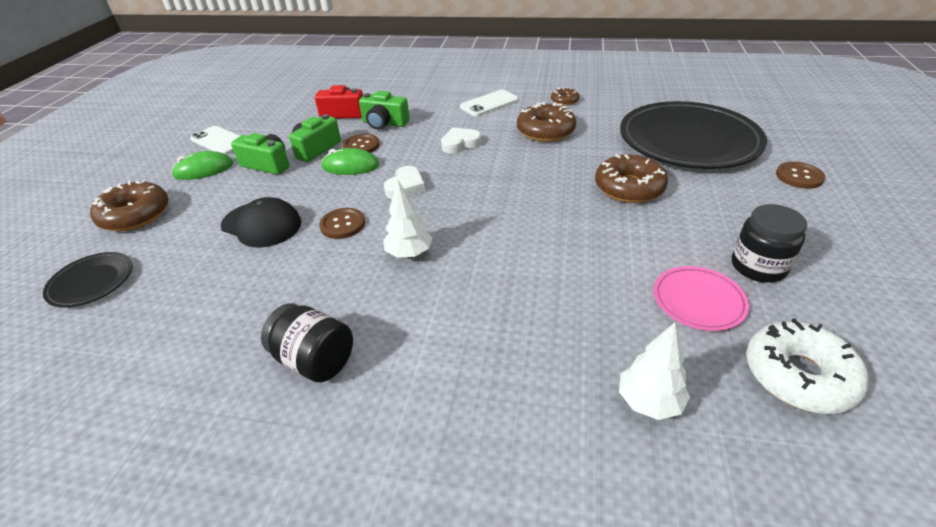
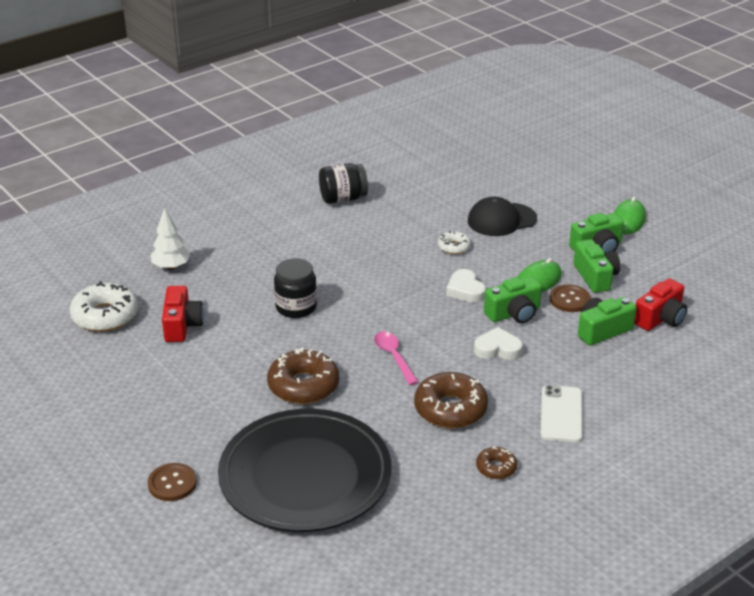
camera: 130 degrees right, 5 degrees down
black plate [43,252,133,308] -> none
brown donut [90,179,169,231] -> none
white phone [190,126,240,155] -> none
brown button [319,208,365,239] -> white donut [438,231,471,254]
white tree [383,180,432,258] -> none
white heart [441,127,481,154] -> white heart turned 105 degrees counterclockwise [474,327,523,360]
pink plate [653,266,749,331] -> red camera [162,286,204,342]
black jar [732,204,807,283] -> black jar moved to [274,258,317,318]
none -> pink spoon [374,331,418,385]
none -> green camera [484,276,542,324]

